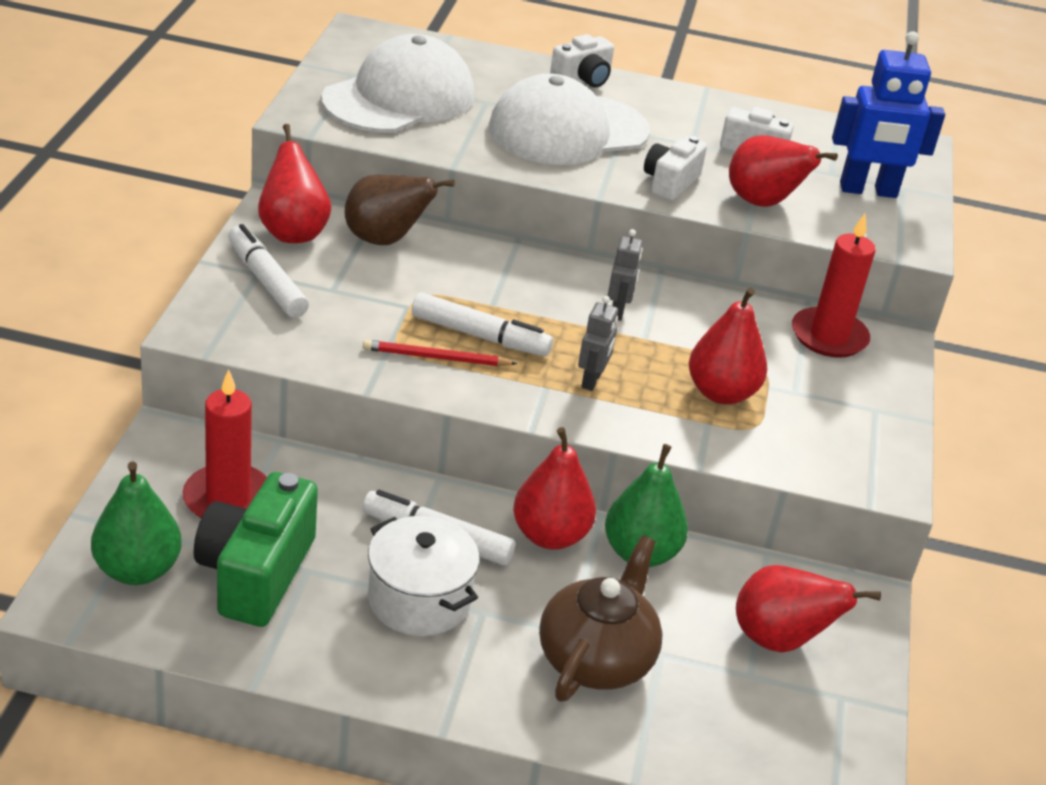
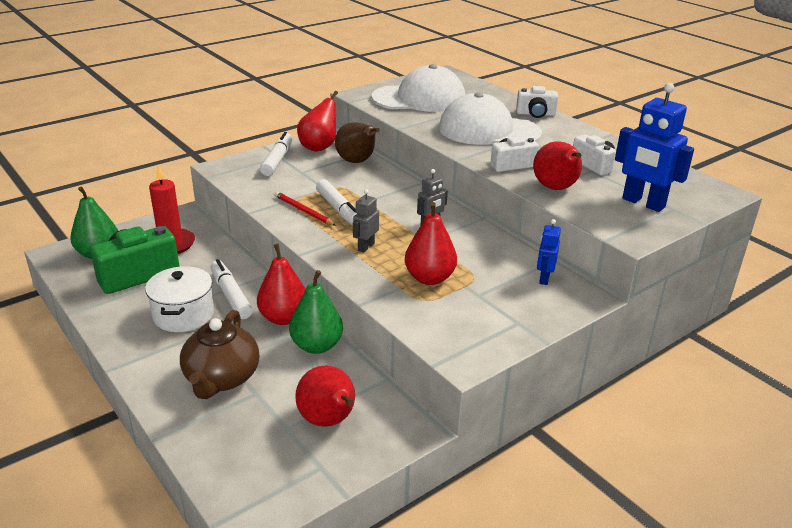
camera: 45 degrees right, 5 degrees down
brown teapot [539,536,663,702] -> brown teapot turned 120 degrees clockwise [180,310,259,399]
grey robot [578,296,618,391] -> grey robot turned 150 degrees clockwise [353,189,379,252]
red candle [792,214,876,358] -> blue robot [537,219,561,285]

